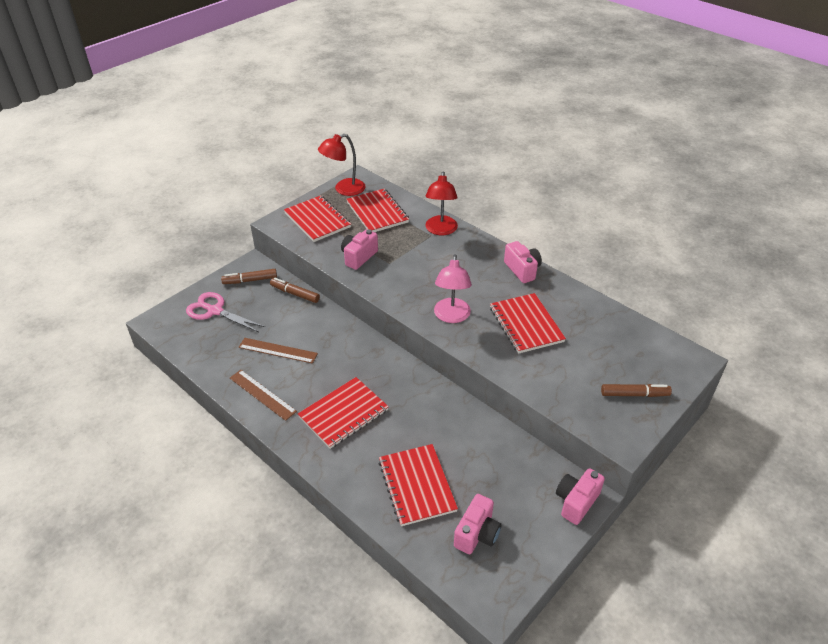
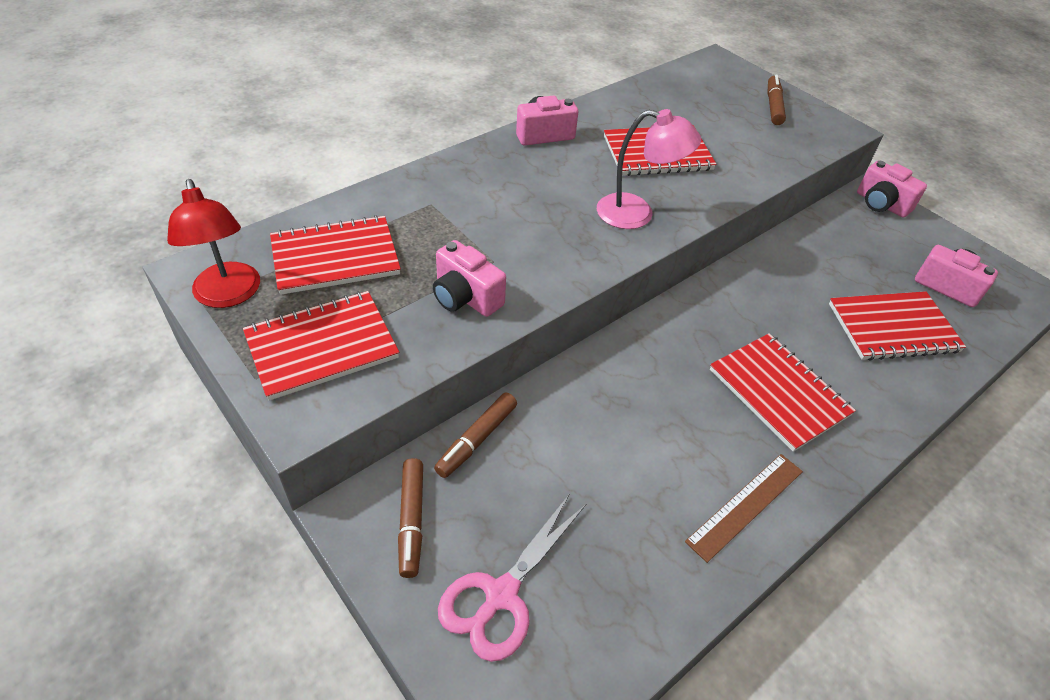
camera: 85 degrees left, 5 degrees up
brown ruler [238,338,318,364] -> none
red lamp [425,171,458,235] -> none

